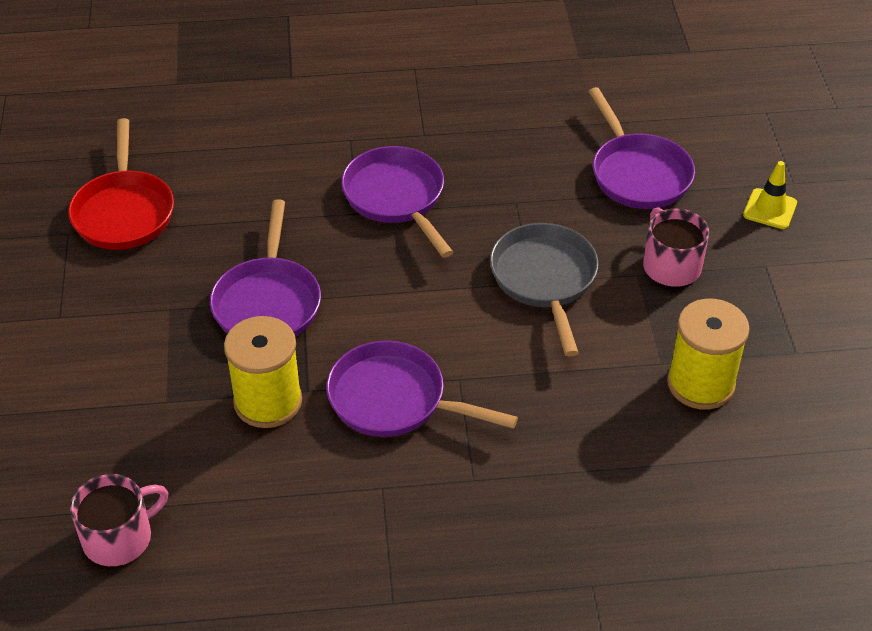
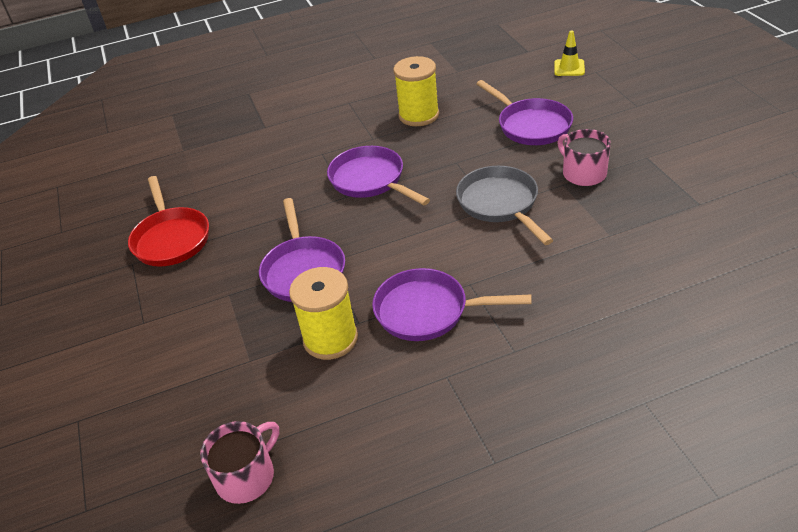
camera: 10 degrees left, 5 degrees down
yellow spool [667,299,750,410] -> yellow spool moved to [393,56,439,126]
yellow traffic cone [743,161,797,229] -> yellow traffic cone moved to [554,30,585,76]

